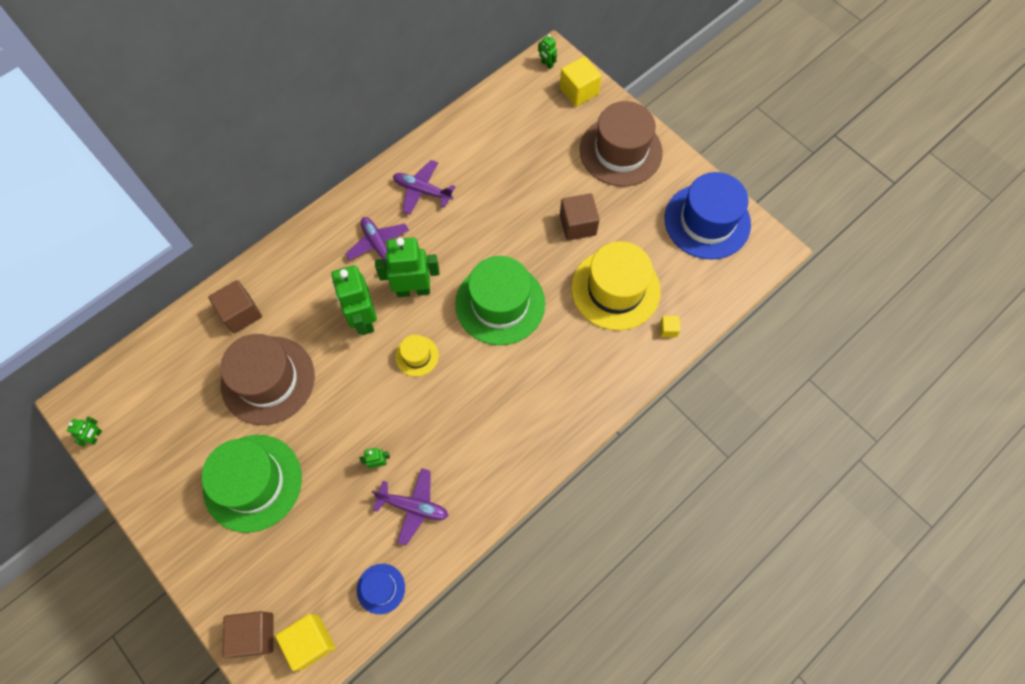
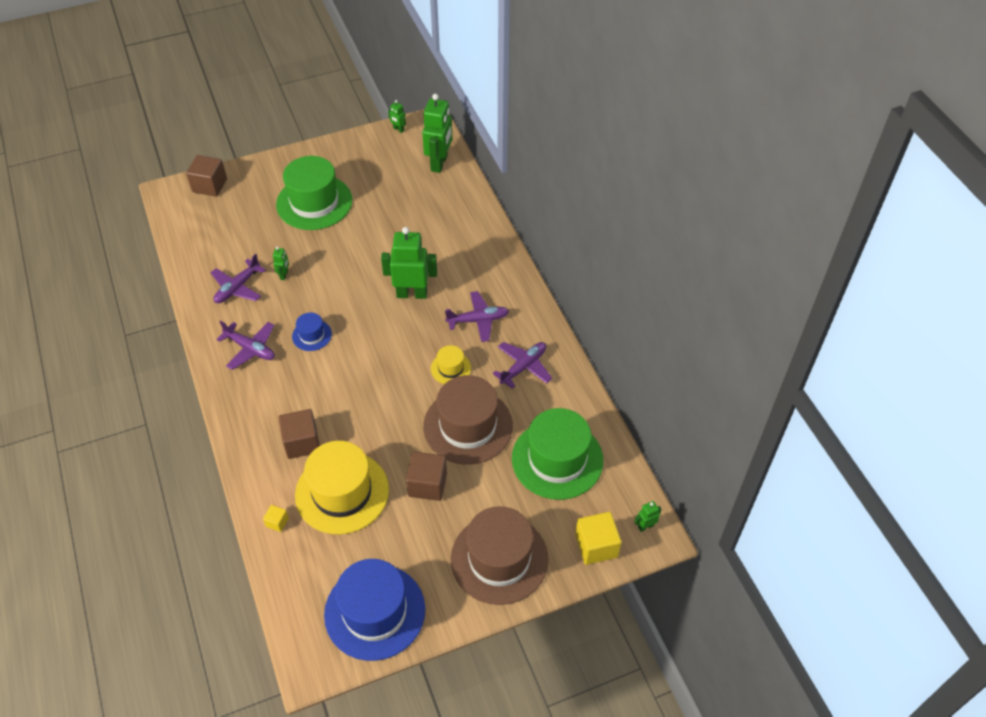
camera: 110 degrees right, 15 degrees down
brown cube [208,280,262,333] -> brown cube moved to [279,409,320,459]
brown hat [220,334,315,425] -> brown hat moved to [423,375,513,465]
yellow cube [275,614,335,671] -> none
blue hat [357,564,405,614] -> blue hat moved to [292,312,332,351]
green robot [375,237,440,297] -> green robot moved to [422,94,452,173]
yellow hat [395,335,439,377] -> yellow hat moved to [431,345,471,384]
green hat [455,256,545,345] -> green hat moved to [512,408,603,500]
none -> purple plane [216,321,275,370]

